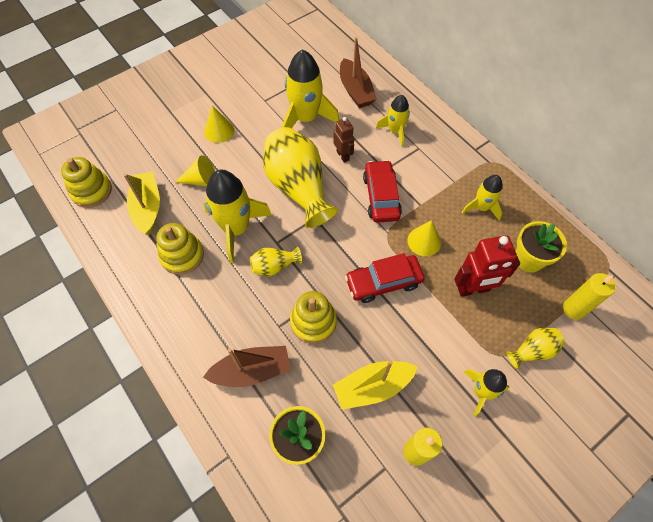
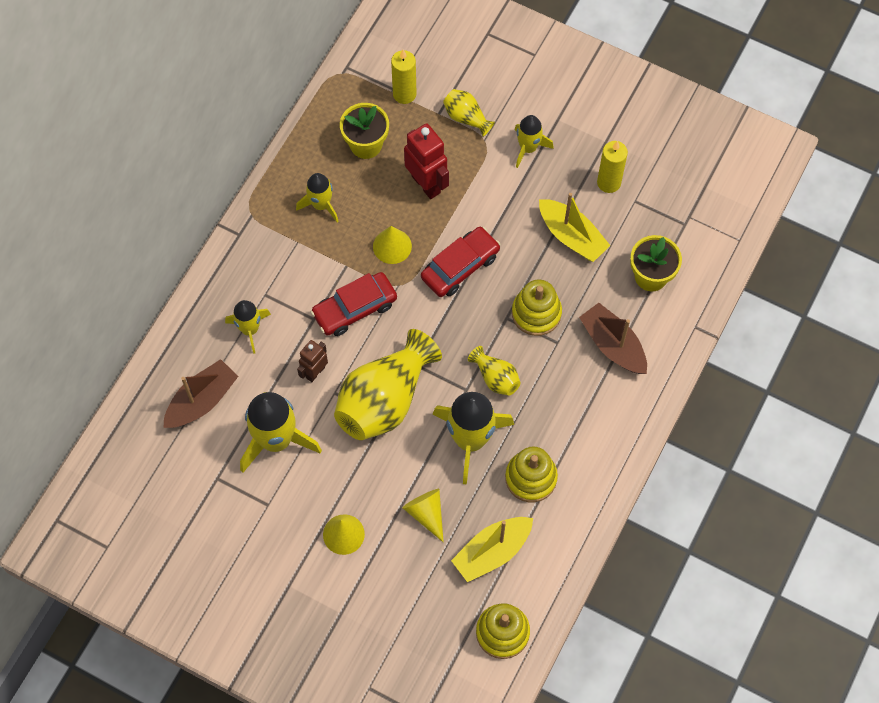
camera: 115 degrees left, 5 degrees up
red car [345,253,425,303] -> red car turned 90 degrees counterclockwise [421,227,500,297]

